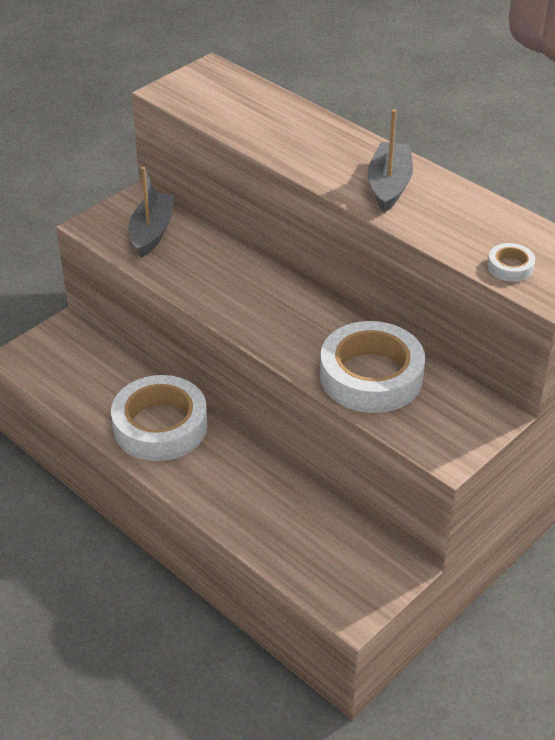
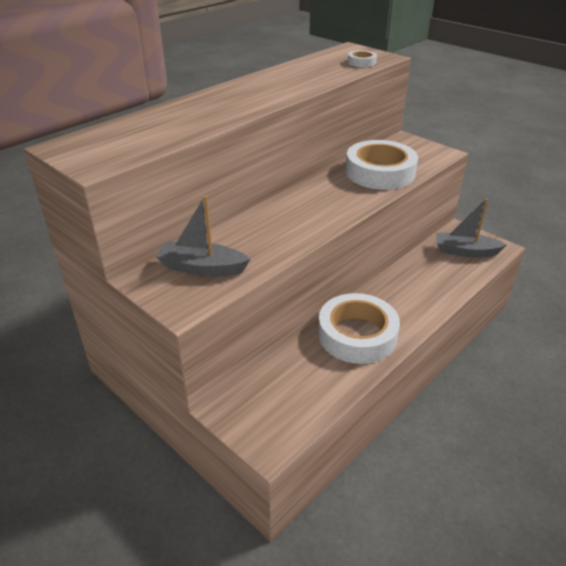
camera: 90 degrees left, 5 degrees down
grey boat [368,109,413,213] -> grey boat moved to [436,198,507,257]

